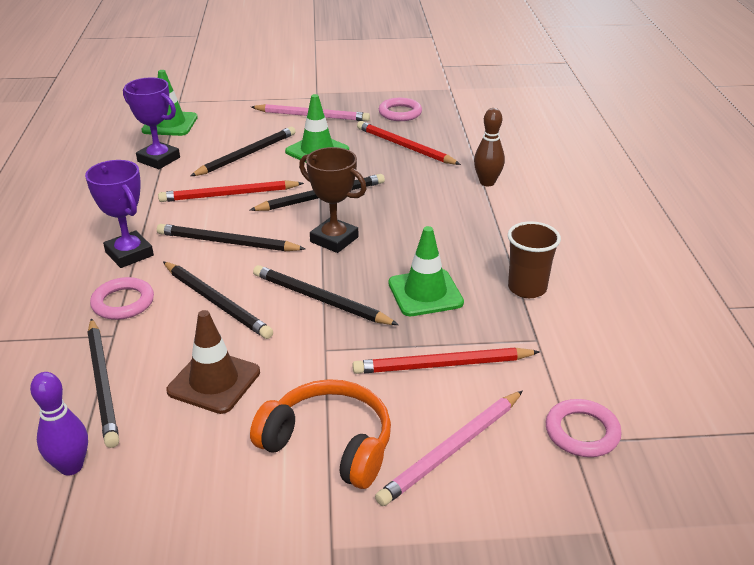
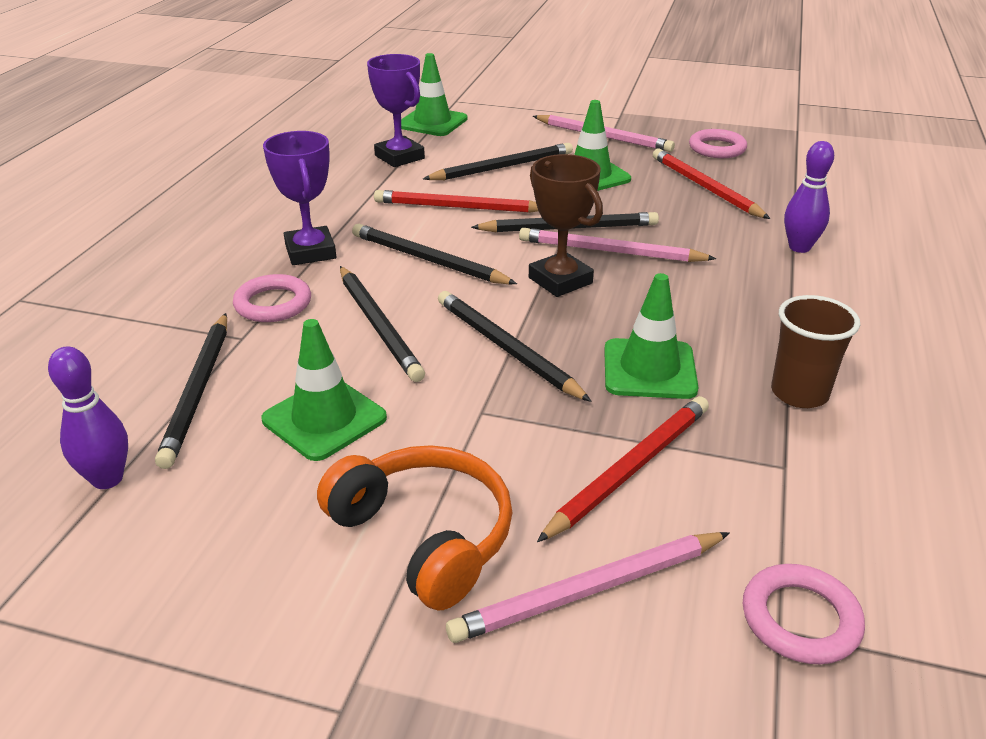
camera: 20 degrees right, 0 degrees up
brown traffic cone [166,310,260,414] -> green traffic cone [261,319,387,461]
red pencil [352,348,540,374] -> red pencil turned 120 degrees clockwise [537,396,709,542]
brown bowling pin [474,108,505,186] -> purple bowling pin [784,141,834,253]
none -> pink pencil [519,228,716,262]

